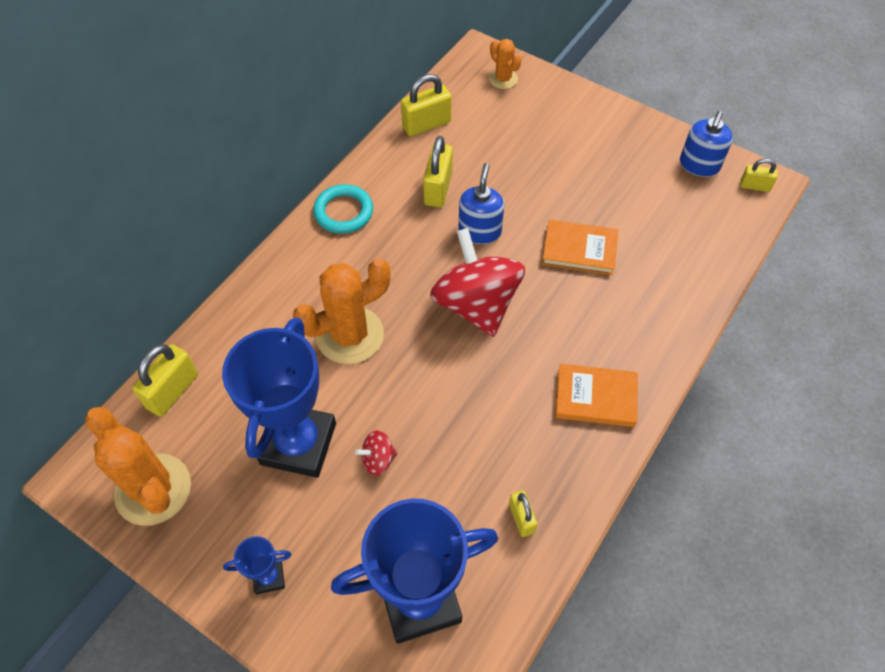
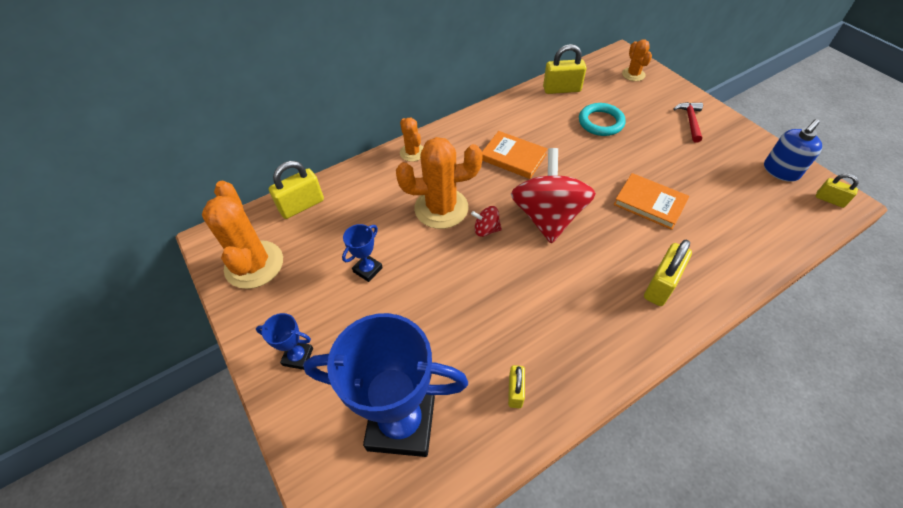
camera: 25 degrees right, 5 degrees down
blue trophy [222,317,336,478] -> blue trophy [342,224,383,282], size x0.43
turquoise ring [313,184,373,234] -> turquoise ring moved to [579,103,626,136]
red spinning top [355,430,397,476] -> red spinning top moved to [471,206,502,237]
yellow padlock [423,136,453,207] -> yellow padlock moved to [644,239,692,306]
blue soap dispenser [458,163,504,244] -> none
orange book [555,364,638,427] -> orange book moved to [482,131,548,179]
none -> orange cactus [400,118,424,162]
none -> red hammer [673,102,703,143]

